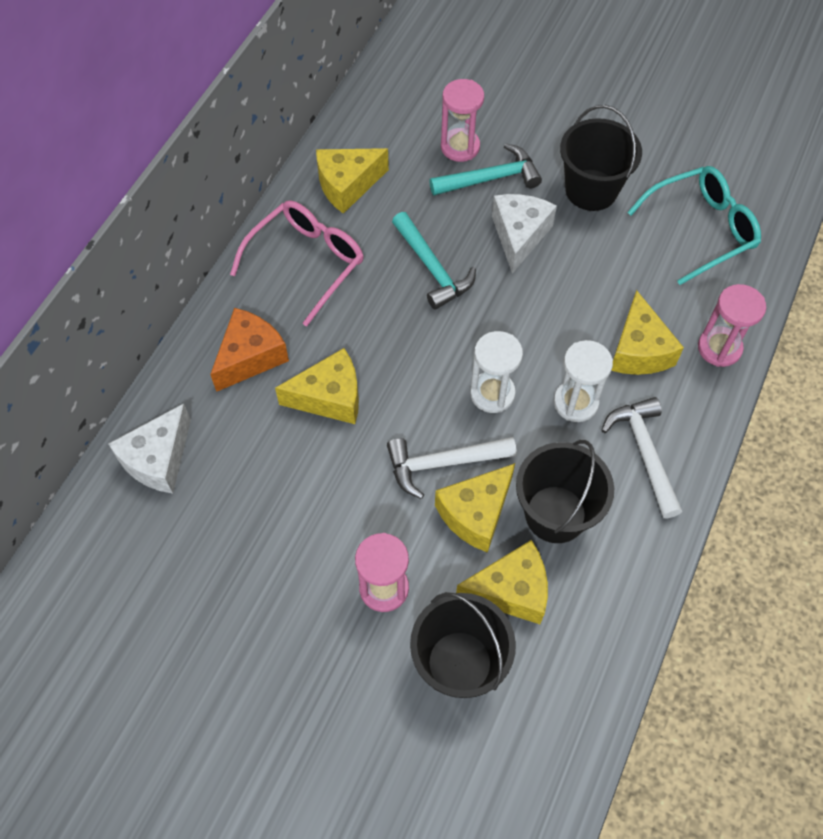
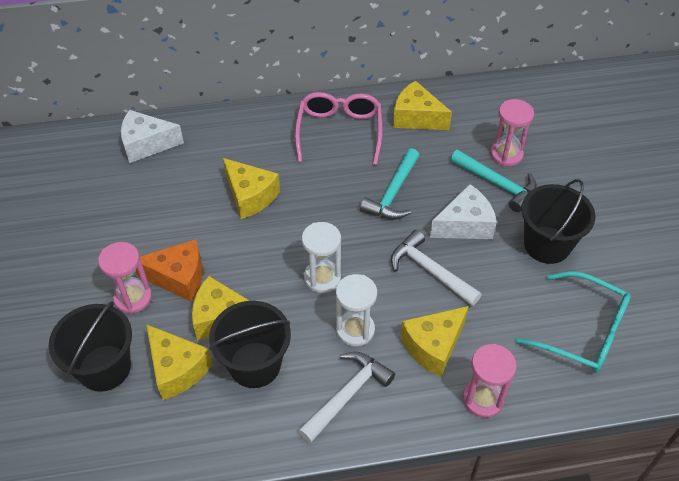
camera: 55 degrees right, 10 degrees down
orange cheese [210,308,289,392] -> orange cheese moved to [136,239,203,302]
pink glasses [230,200,364,326] -> pink glasses turned 90 degrees counterclockwise [295,92,383,165]
white hammer [387,437,517,499] -> white hammer moved to [391,230,482,306]

